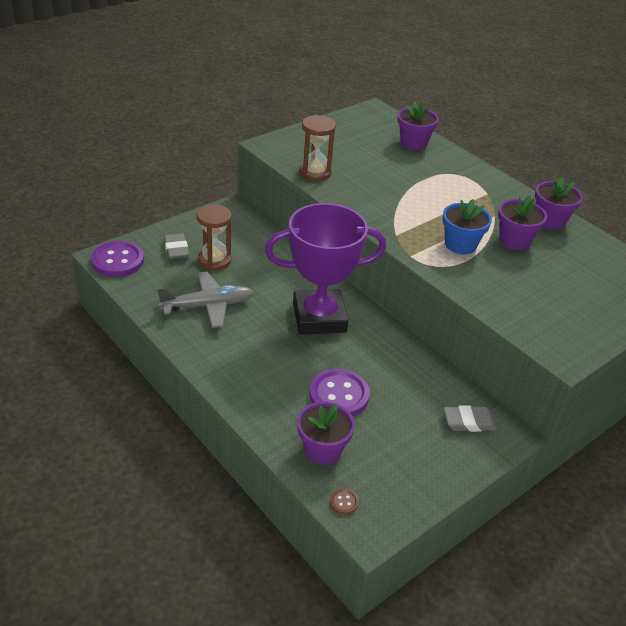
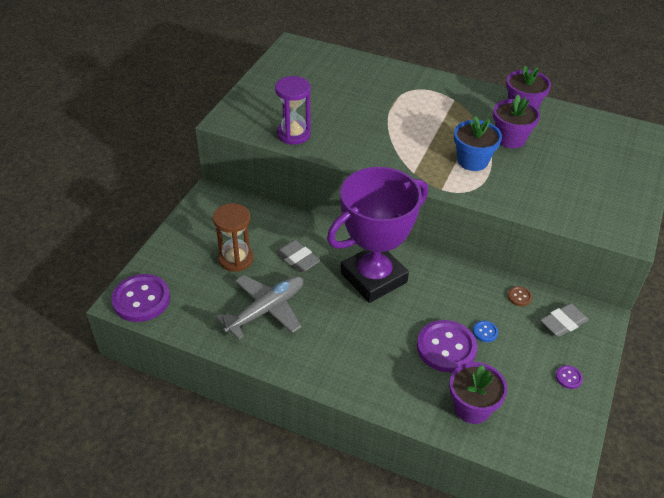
camera: 25 degrees left, 5 degrees up
grey eraser [164,233,189,259] -> grey eraser moved to [276,240,320,272]
brown hourglass [299,115,336,181] -> purple hourglass [275,76,311,145]
brown button [330,488,359,515] -> brown button moved to [508,286,532,306]
purple flower pot [398,102,439,150] -> none
none -> blue button [473,321,498,342]
none -> purple button [556,365,583,389]

